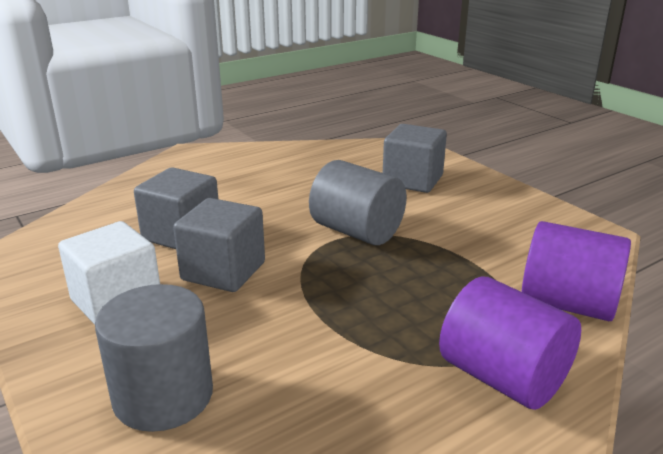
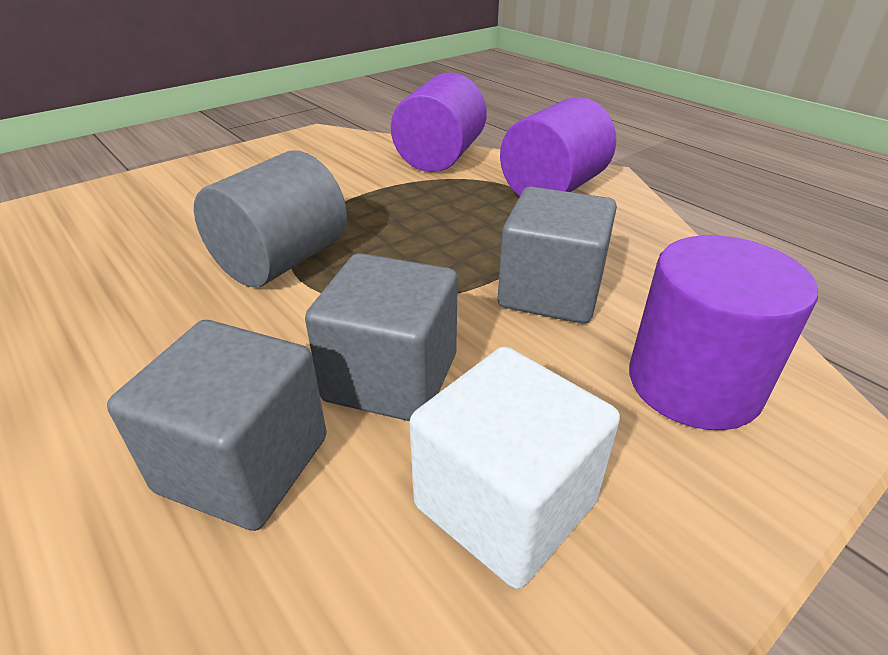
camera: 95 degrees left, 10 degrees up
grey cylinder [95,284,213,432] -> purple cylinder [629,235,818,430]
grey cube [383,124,447,193] -> grey cube moved to [498,186,617,324]

